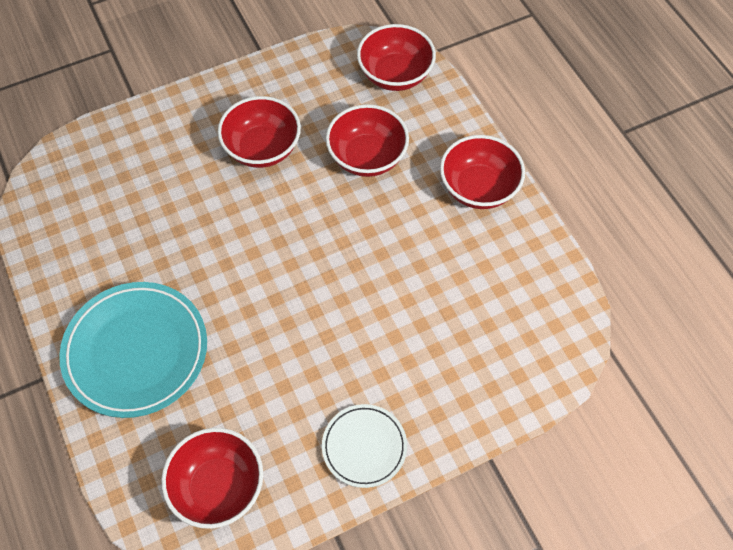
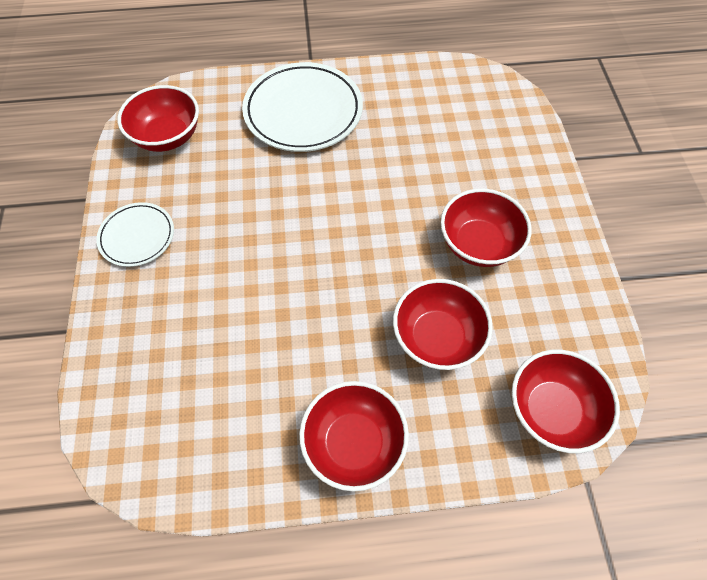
camera: 110 degrees right, 0 degrees up
turquoise plate [59,282,207,418] -> white plate [242,62,363,152]

